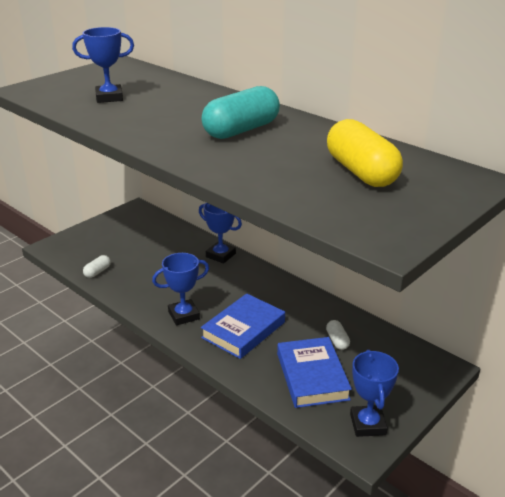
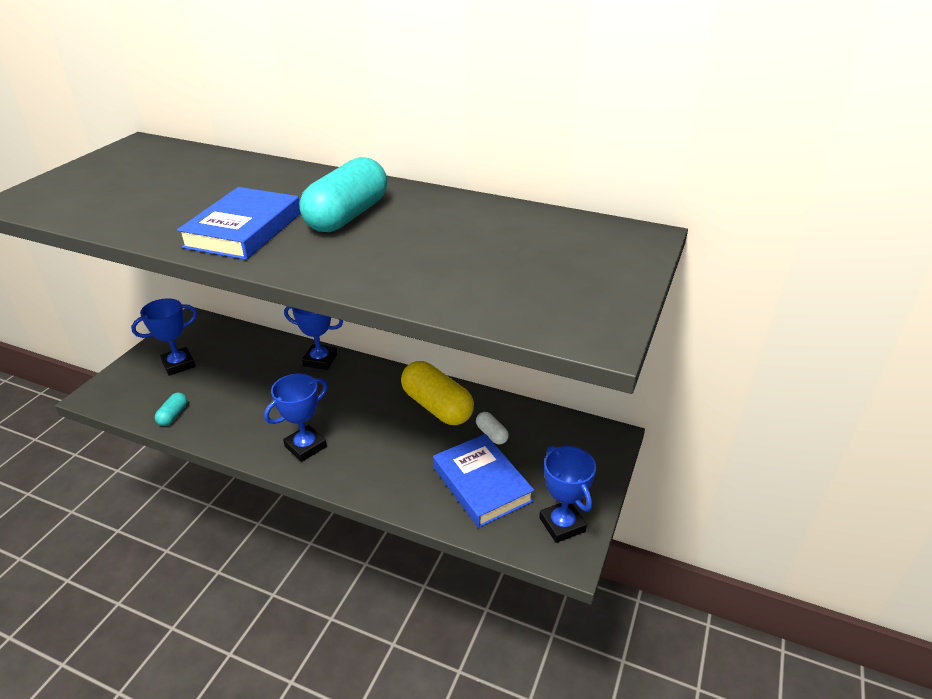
camera: 20 degrees left, 5 degrees up
blue trophy [72,27,134,103] -> blue trophy moved to [131,298,197,376]
white capsule [83,255,111,278] -> turquoise capsule [155,392,187,426]
blue book [201,293,285,359] -> blue book moved to [177,187,301,260]
yellow capsule [327,119,403,187] -> yellow capsule moved to [401,361,474,425]

